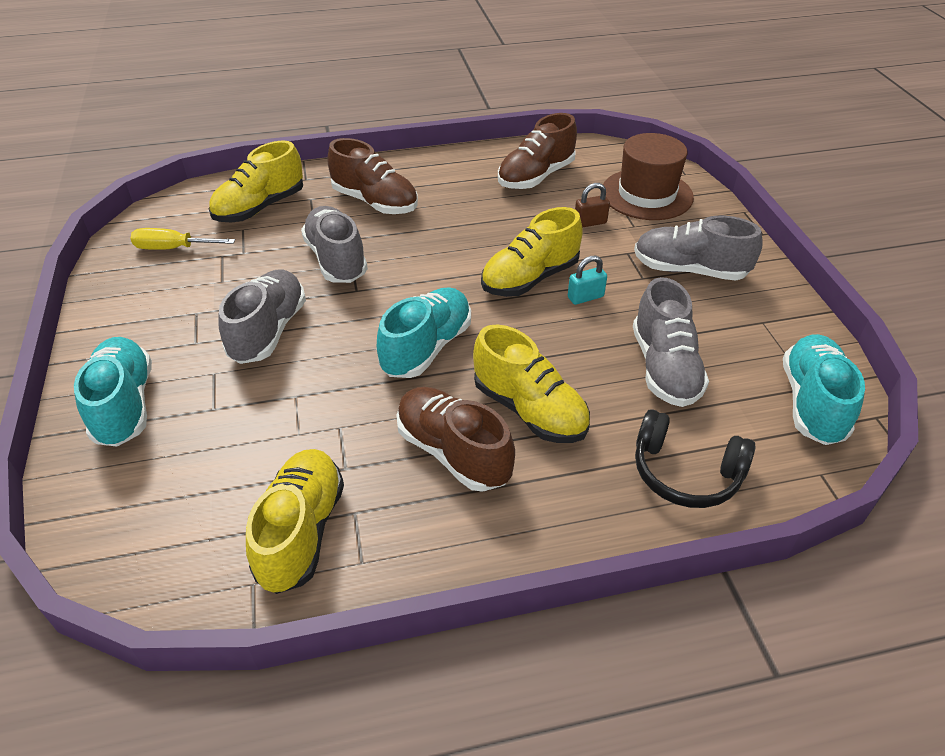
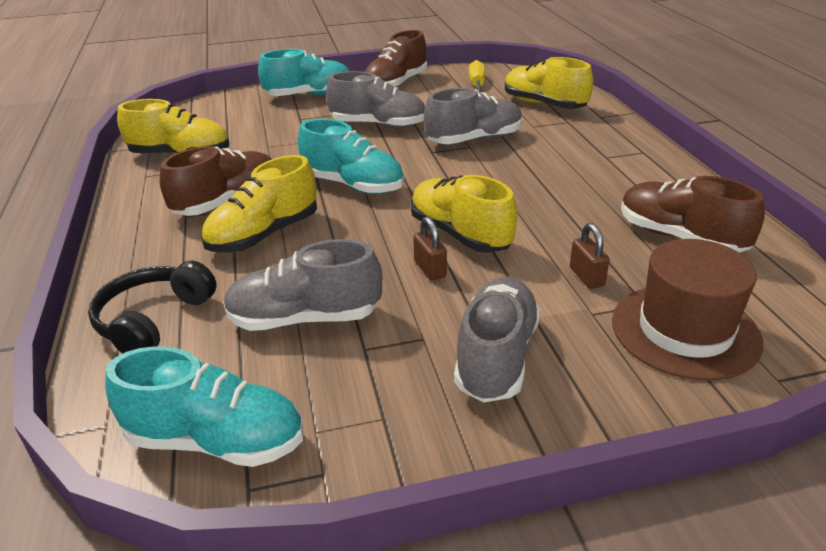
camera: 90 degrees right, 10 degrees down
brown shoe [327,138,418,214] -> brown shoe moved to [365,30,427,87]
turquoise padlock [568,255,607,305] -> brown padlock [413,216,447,280]

